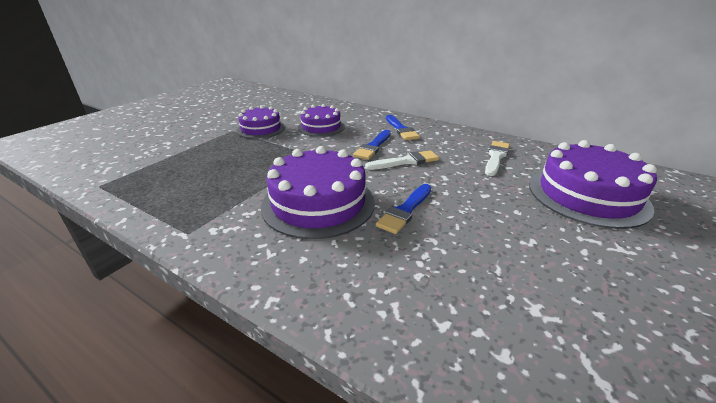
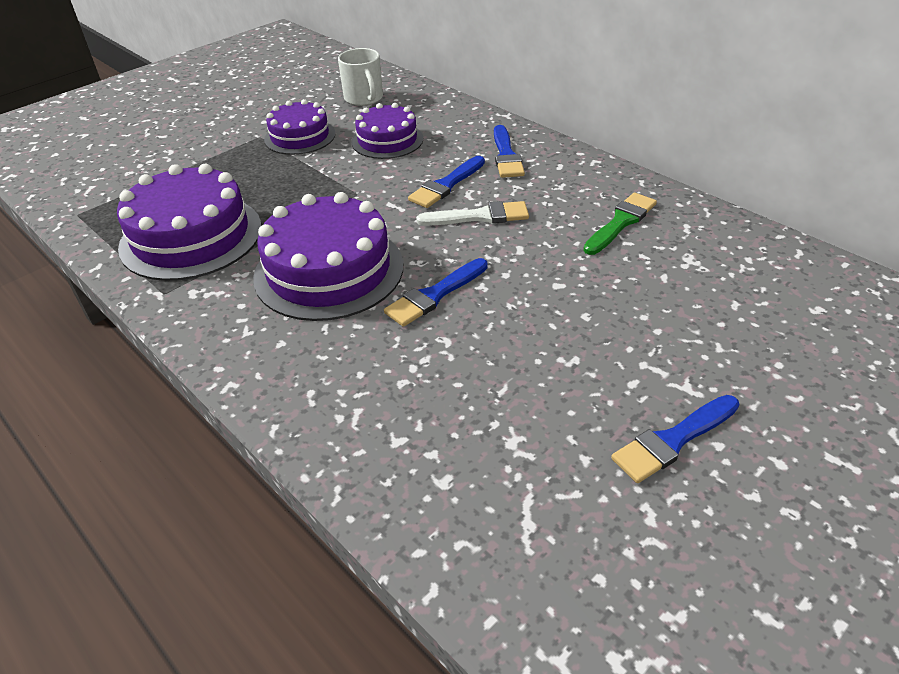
camera: 15 degrees right, 10 degrees up
white brush [485,141,510,176] -> green brush [583,192,657,255]
purple cake [529,140,657,229] -> purple cake moved to [117,164,261,281]
none -> white mug [338,48,383,106]
none -> blue brush [611,395,740,483]

